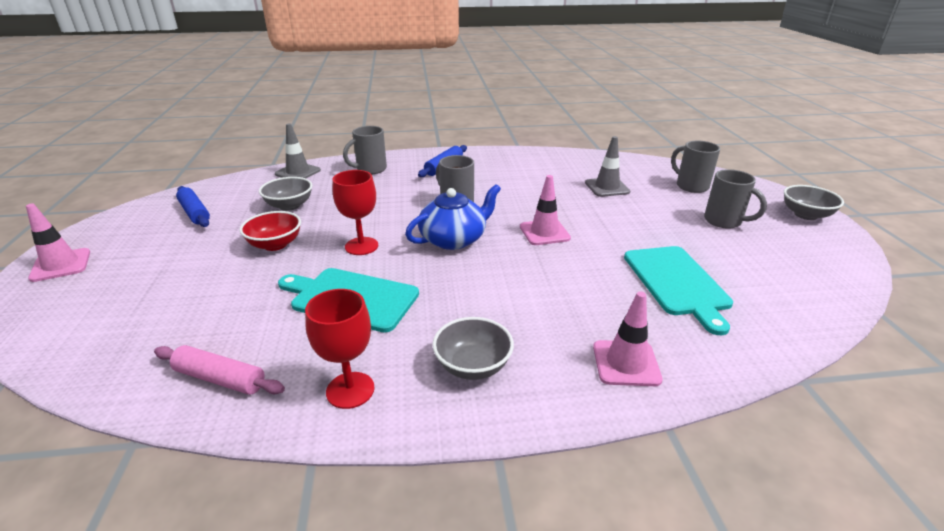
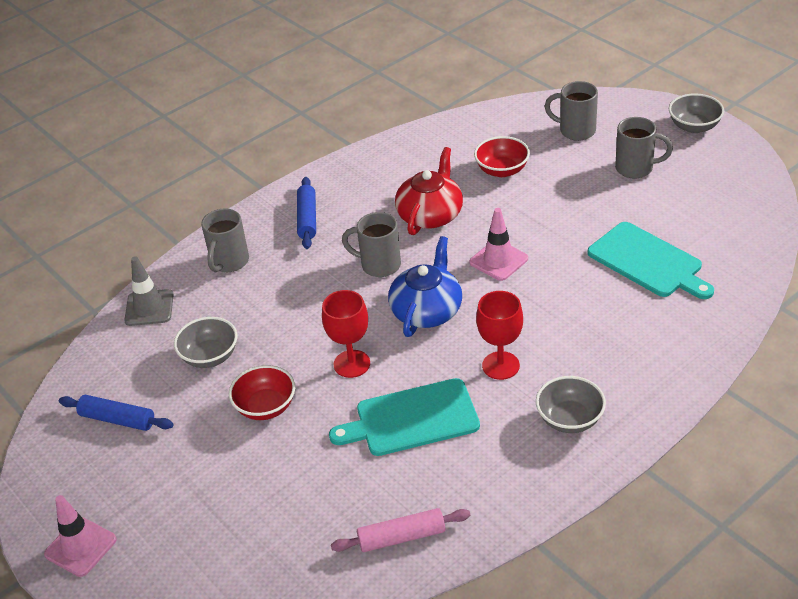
camera: 30 degrees left, 10 degrees up
red goblet [305,289,375,409] -> red goblet moved to [476,291,523,380]
grey traffic cone [585,136,630,197] -> red bowl [474,136,530,177]
pink traffic cone [593,291,663,386] -> none
none -> red teapot [395,147,463,235]

